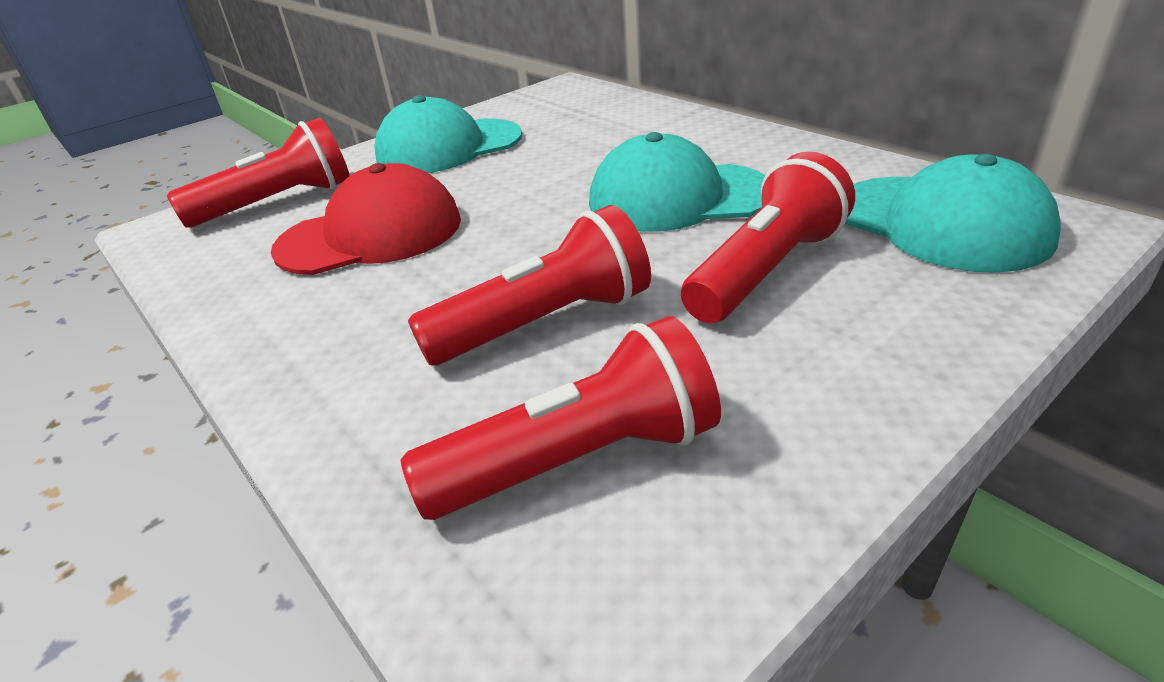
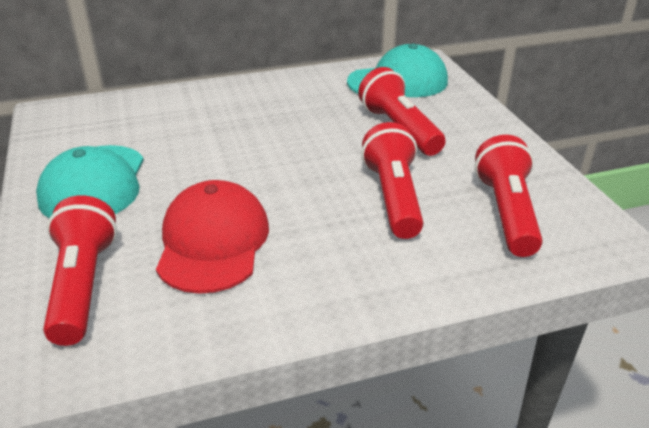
camera: 70 degrees left, 0 degrees up
turquoise cap [589,132,765,232] -> none

